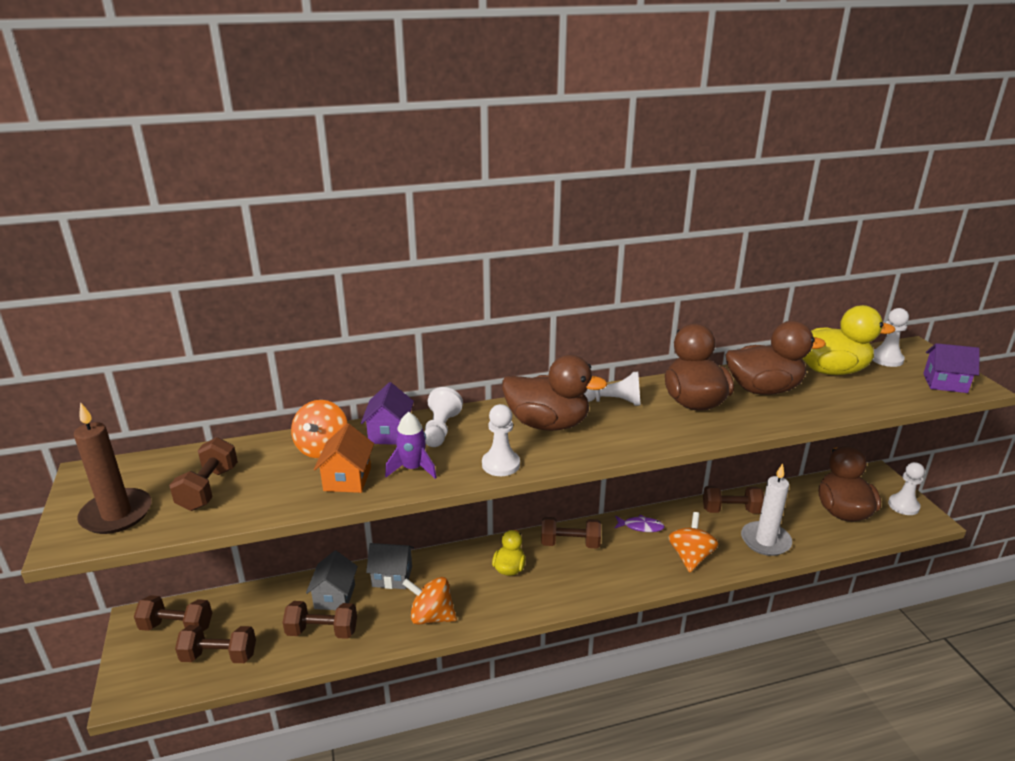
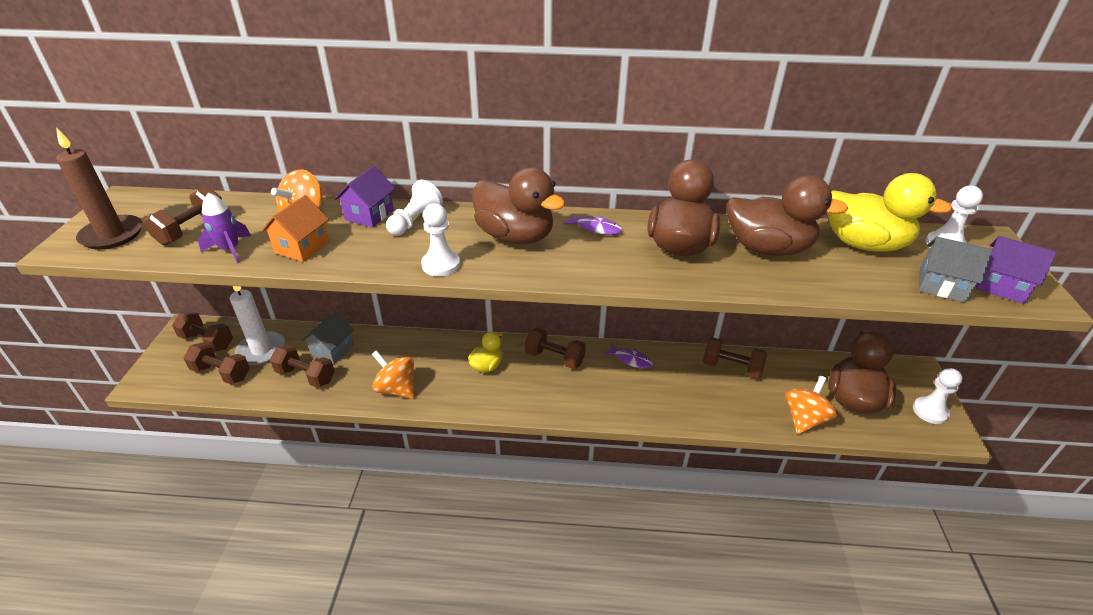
camera: 20 degrees right, 10 degrees up
grey house [366,543,414,589] -> grey house moved to [919,237,992,302]
purple rocket [385,412,437,479] -> purple rocket moved to [198,193,251,263]
white pawn [584,372,641,406] -> purple fish [563,213,622,235]
orange spinning top [668,512,719,572] -> orange spinning top moved to [785,376,838,434]
white candle [741,463,792,556] -> white candle moved to [230,286,285,365]

